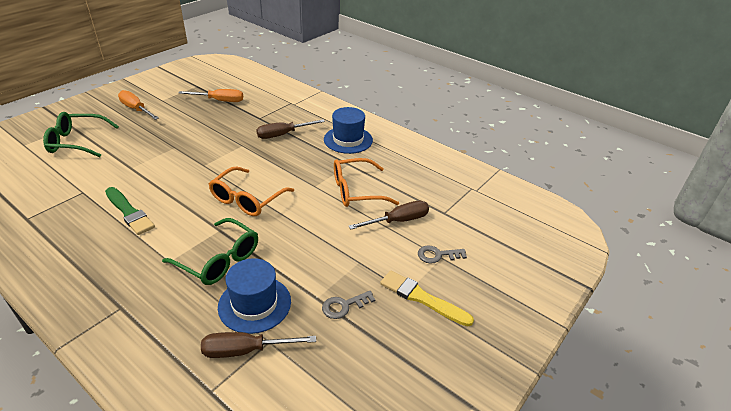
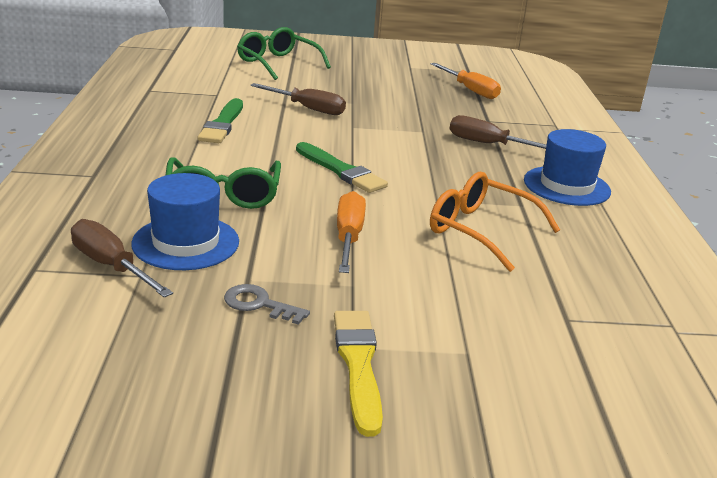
camera: 50 degrees right, 10 degrees down
orange screwdriver [118,90,159,120] -> orange screwdriver moved to [337,191,366,273]
orange glasses [209,166,294,216] -> green brush [296,142,388,193]
brown screwdriver [349,201,429,230] -> brown screwdriver moved to [251,83,346,115]
grey key [418,245,467,264] -> none

